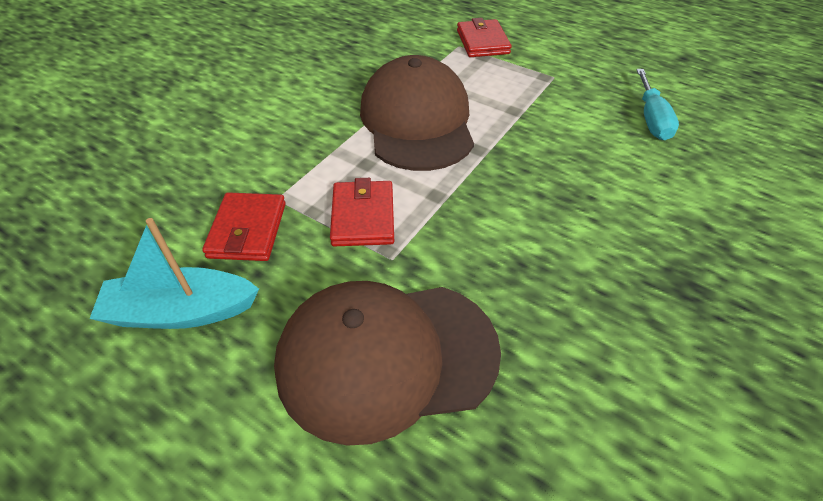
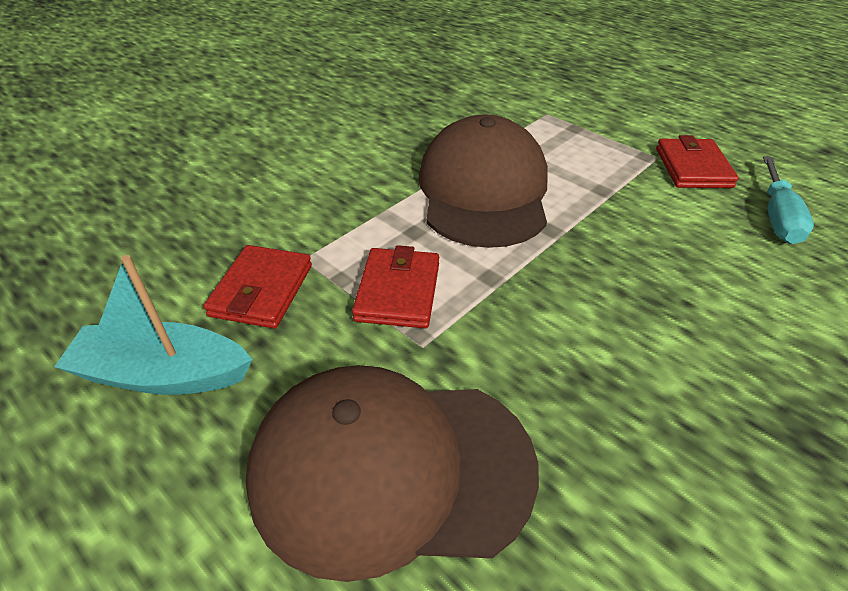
camera: 10 degrees right, 5 degrees down
red wallet [457,18,512,57] -> red wallet moved to [656,135,739,188]

